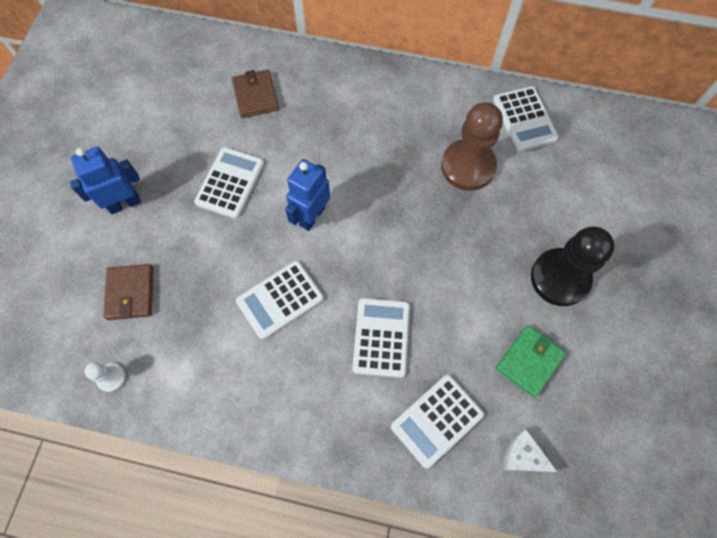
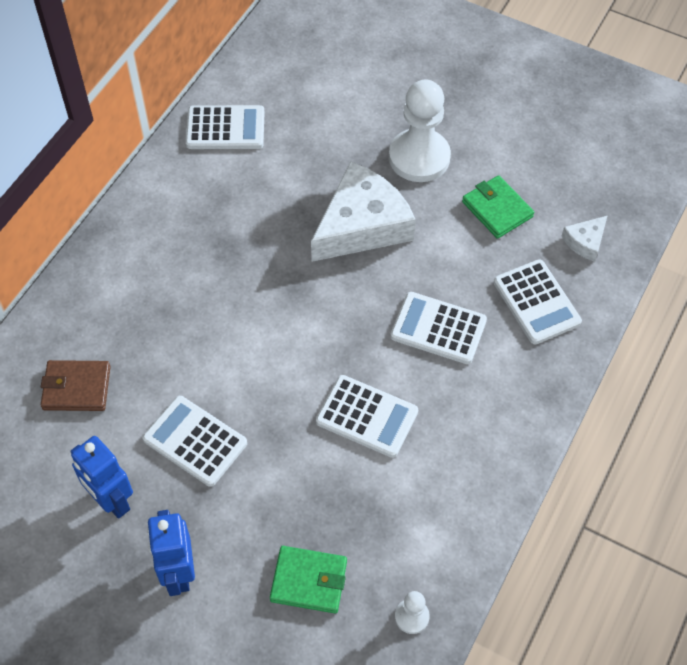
camera: 75 degrees left, 10 degrees down
brown wallet [103,264,153,320] -> green wallet [270,546,347,614]
white calculator [236,261,324,340] -> white calculator turned 45 degrees counterclockwise [316,375,418,458]
blue robot [285,159,330,231] -> blue robot moved to [70,436,133,519]
brown pawn [441,102,503,191] -> none
black pawn [531,226,615,306] -> white pawn [389,79,451,182]
none -> white cheese [311,161,416,262]

